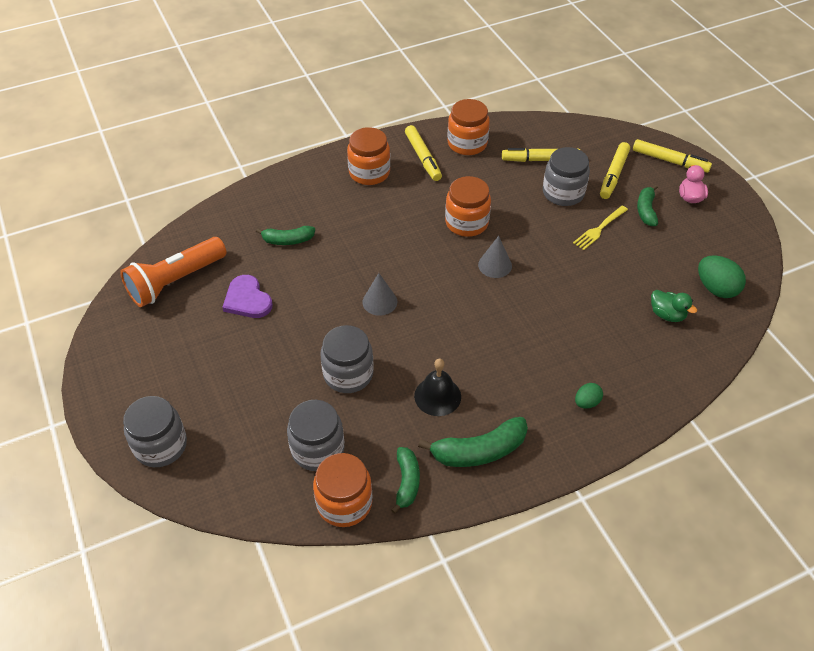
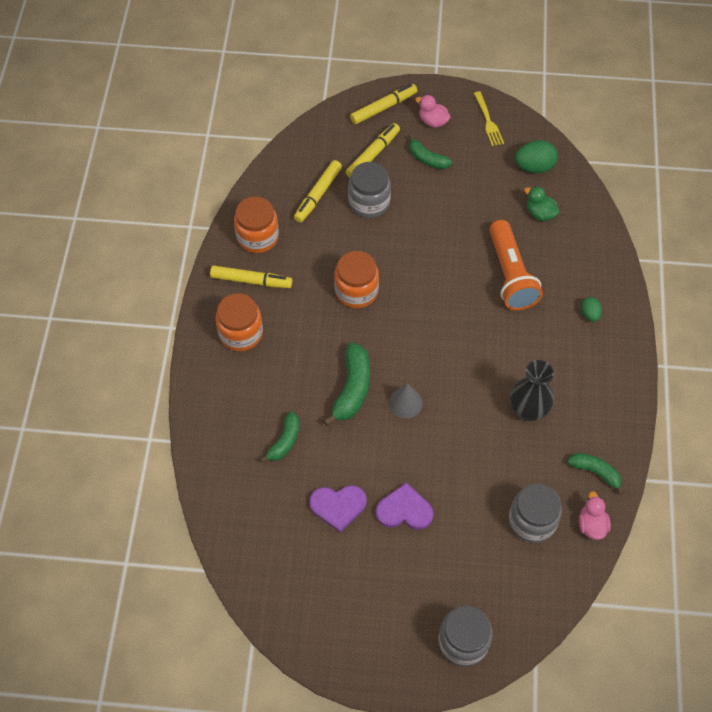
camera: 60 degrees left, 10 degrees up
orange flashlight [120,237,226,307] -> orange flashlight moved to [489,220,543,310]
orange jar [313,453,373,527] -> pink duck [579,491,611,540]
grey jar [320,325,374,393] -> none
black bell [414,359,461,416] -> black vase [510,360,554,421]
green banana [418,417,528,467] -> green banana moved to [323,342,370,426]
grey cone [478,236,512,278] -> none
yellow fork [573,206,628,250] -> yellow fork moved to [474,91,504,146]
yellow marker [600,142,630,199] -> yellow marker turned 105 degrees counterclockwise [346,123,400,178]
green duck [651,290,697,322] -> green duck turned 120 degrees counterclockwise [524,186,559,221]
none -> purple heart [376,482,433,530]

